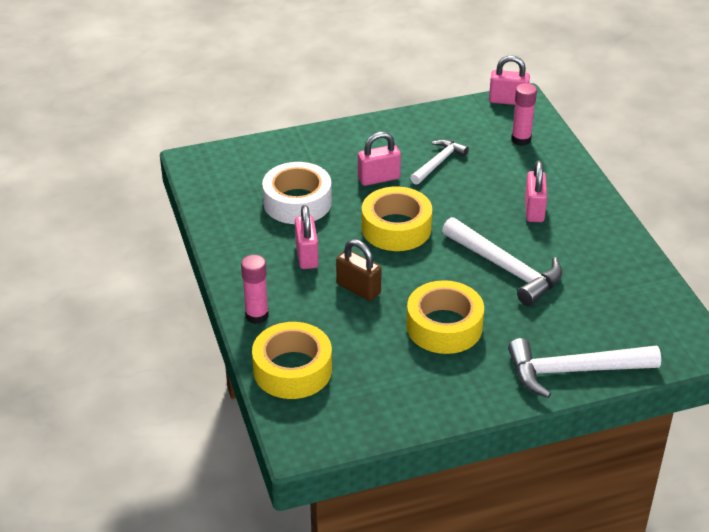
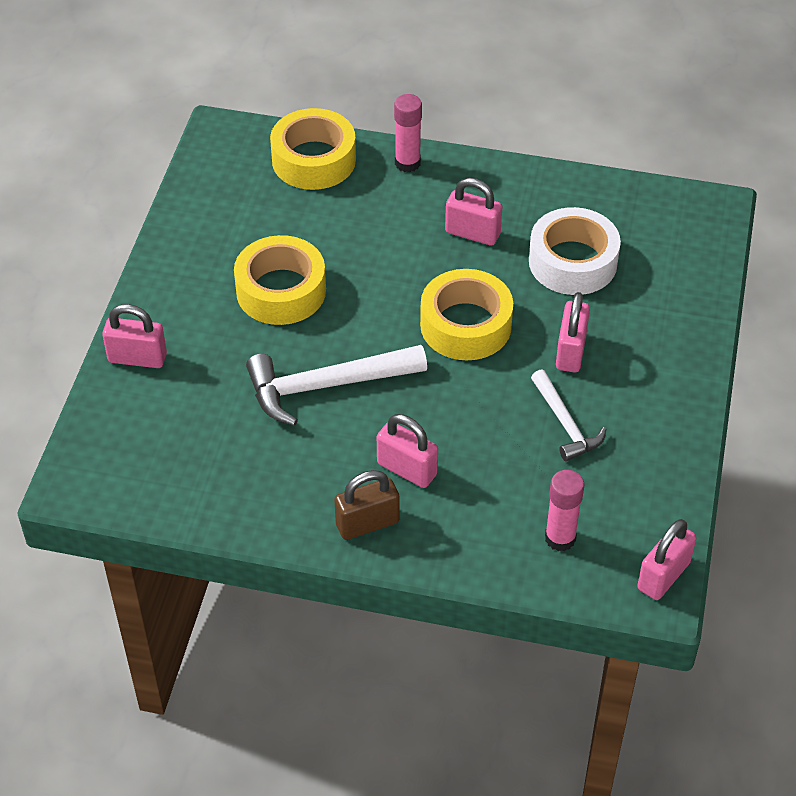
camera: 120 degrees right, 10 degrees up
brown padlock [336,239,382,301] -> brown padlock moved to [334,470,399,540]
white hammer [508,338,661,398] -> pink padlock [102,304,167,368]

